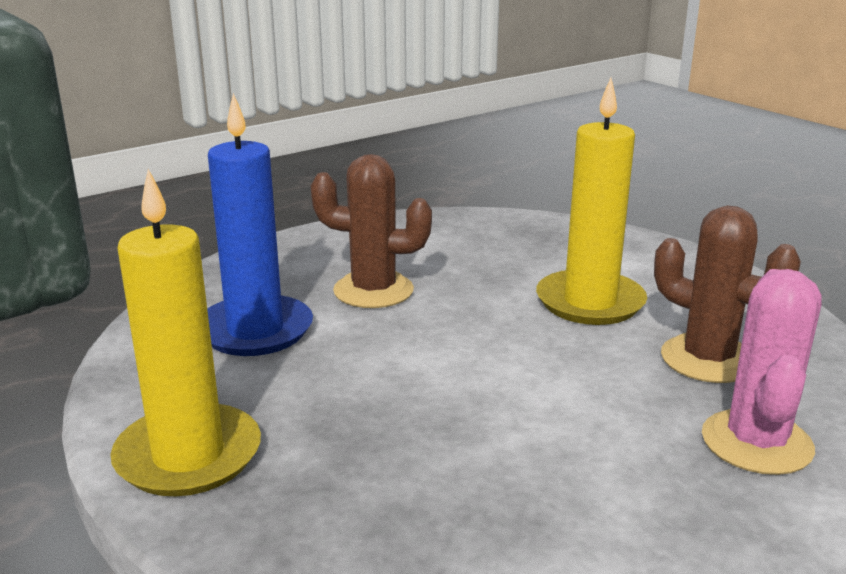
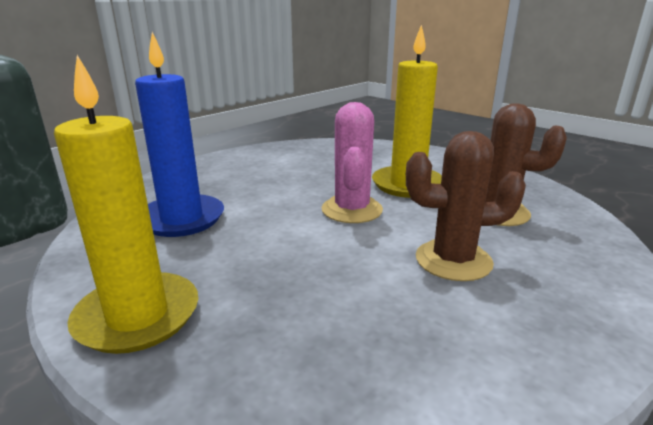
camera: 10 degrees left, 0 degrees up
brown cactus [311,154,432,308] -> brown cactus moved to [406,131,526,281]
pink cactus [702,269,822,475] -> pink cactus moved to [321,102,383,223]

